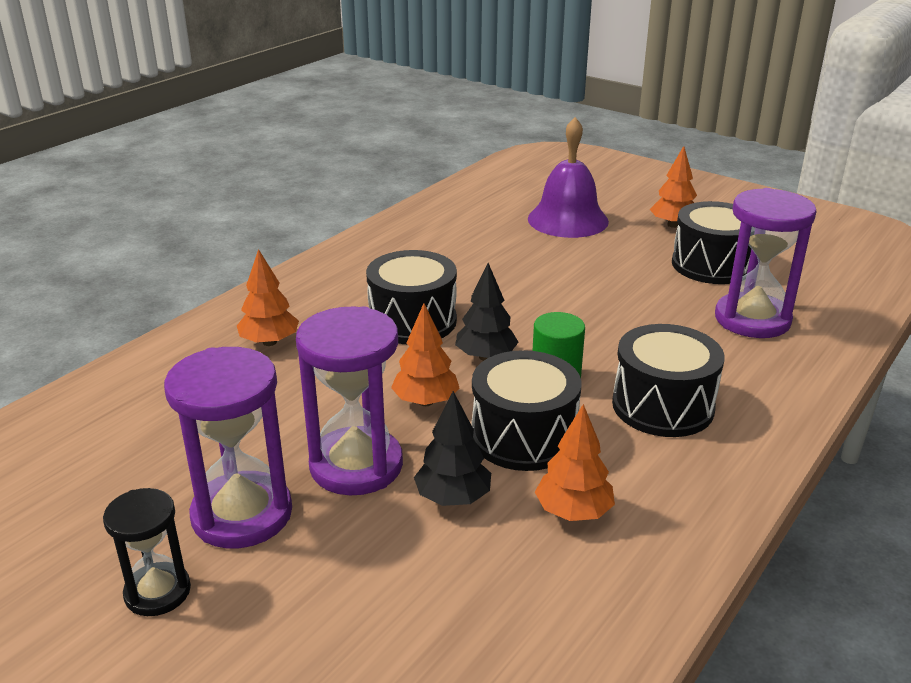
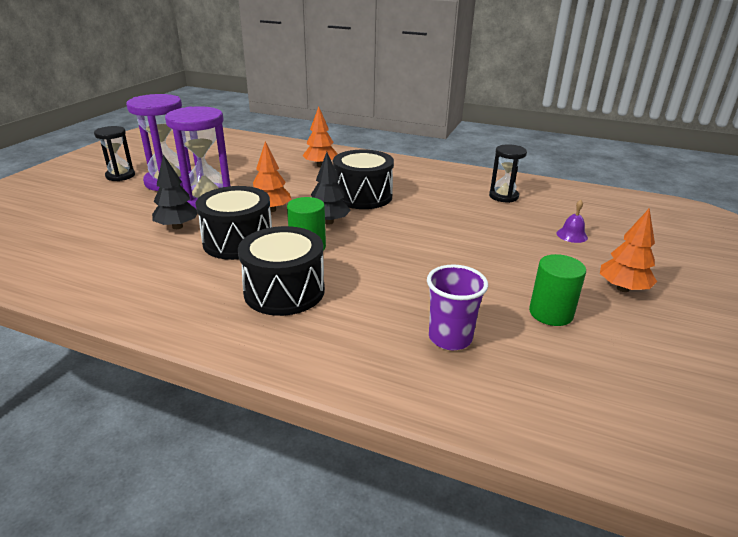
camera: 75 degrees right, 0 degrees up
purple bell [528,117,609,238] -> purple bell [557,200,588,243], size x0.40
orange tree [535,404,615,521] -> none
black drum [672,201,751,284] -> green cylinder [529,254,586,326]
purple hourglass [715,188,817,338] -> purple cup [427,265,488,350]
none -> black hourglass [489,144,527,203]

